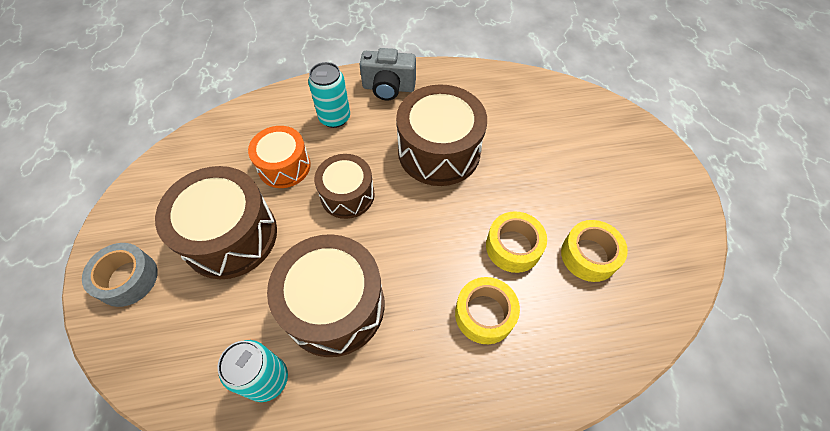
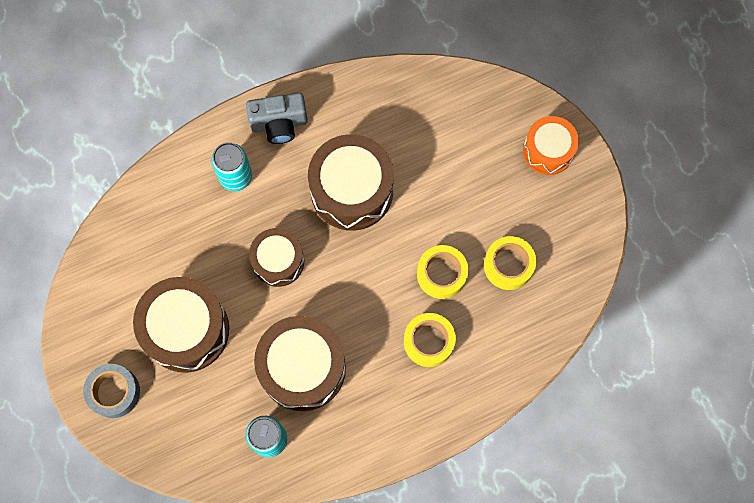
camera: 15 degrees left, 15 degrees up
orange drum [248,126,311,188] -> orange drum moved to [523,116,579,175]

